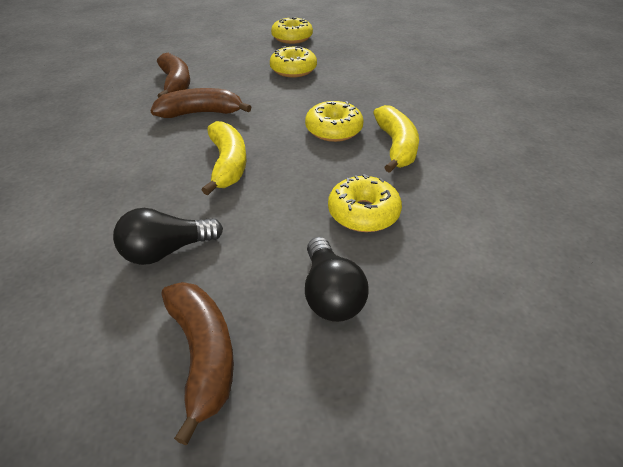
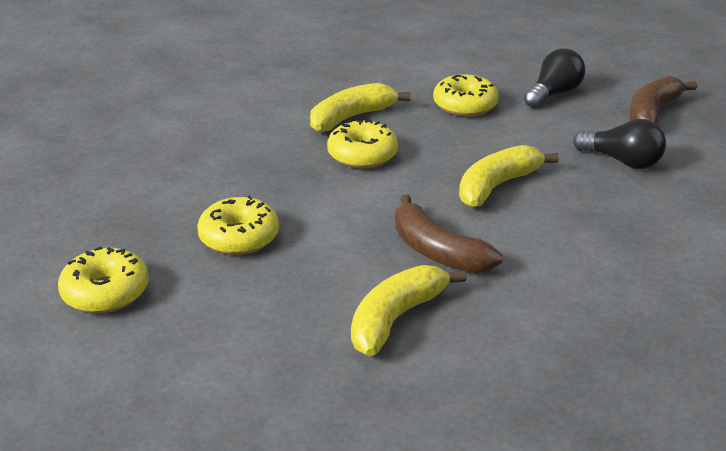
camera: 125 degrees left, 10 degrees down
brown banana [157,53,190,98] -> yellow banana [351,265,466,356]

